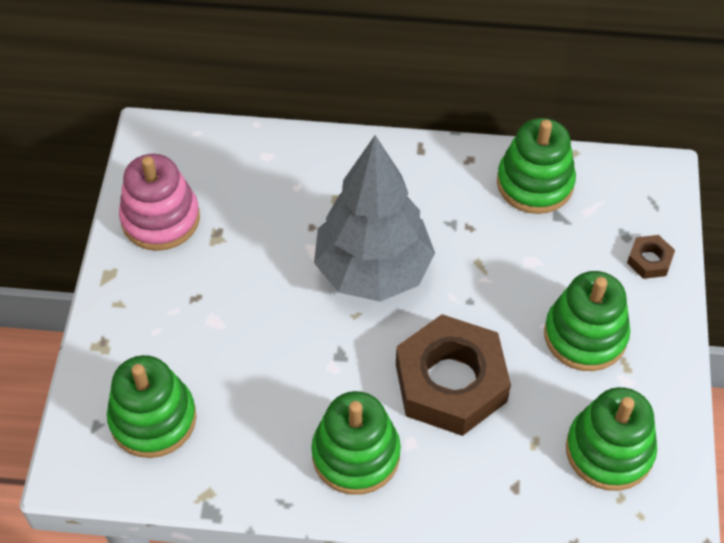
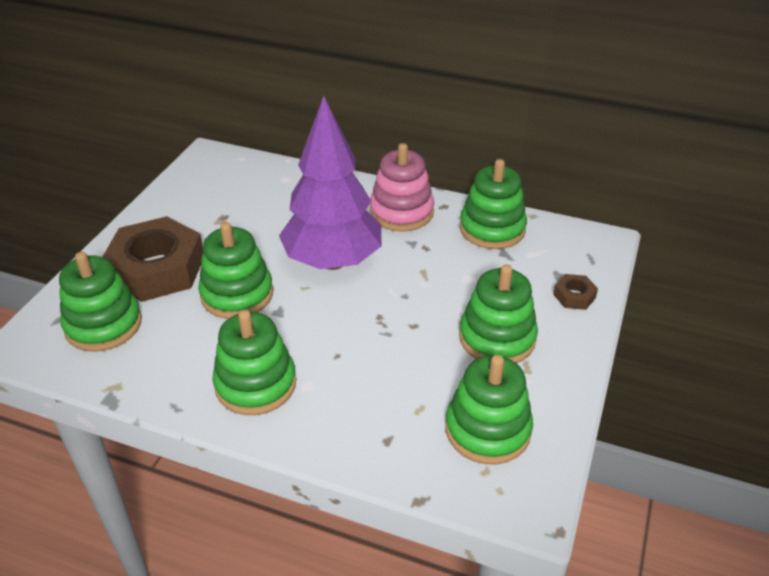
camera: 15 degrees right, 15 degrees down
pink stacking toy [119,154,200,251] -> pink stacking toy moved to [370,143,434,232]
grey tree [314,135,435,302] -> purple tree [279,96,381,270]
brown nut [396,314,511,436] -> brown nut moved to [102,216,203,302]
none -> green stacking toy [198,222,273,319]

